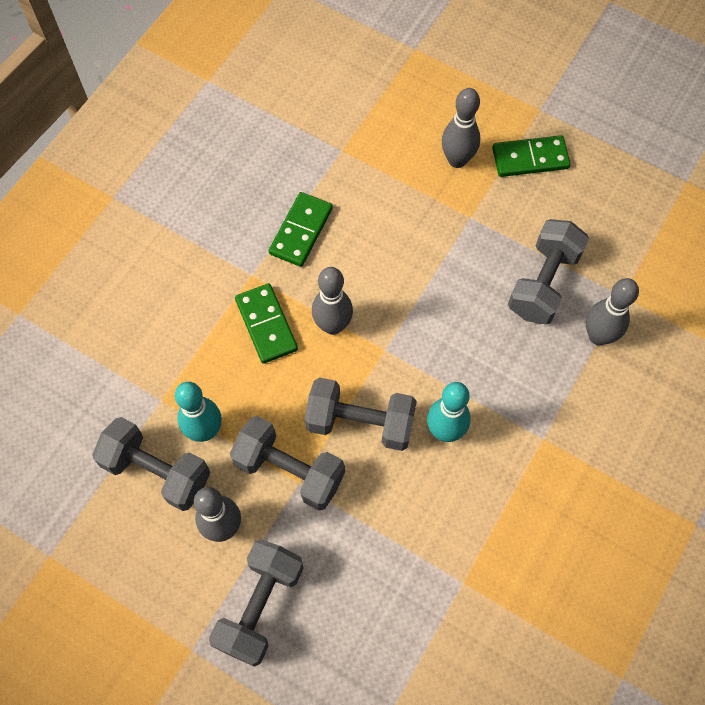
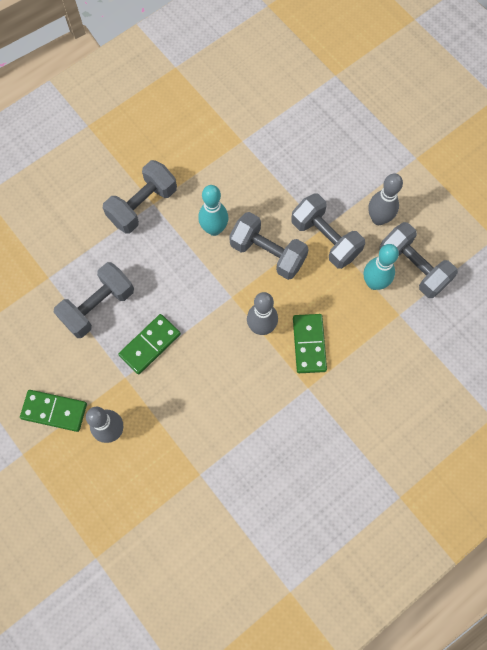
camera: 160 degrees left, 5 degrees up
grey dumbbell [209,539,304,667] -> grey dumbbell moved to [103,160,177,233]
green domino [269,192,333,267] -> green domino moved to [118,314,181,374]
grey bowling pin [586,278,639,345] -> none

